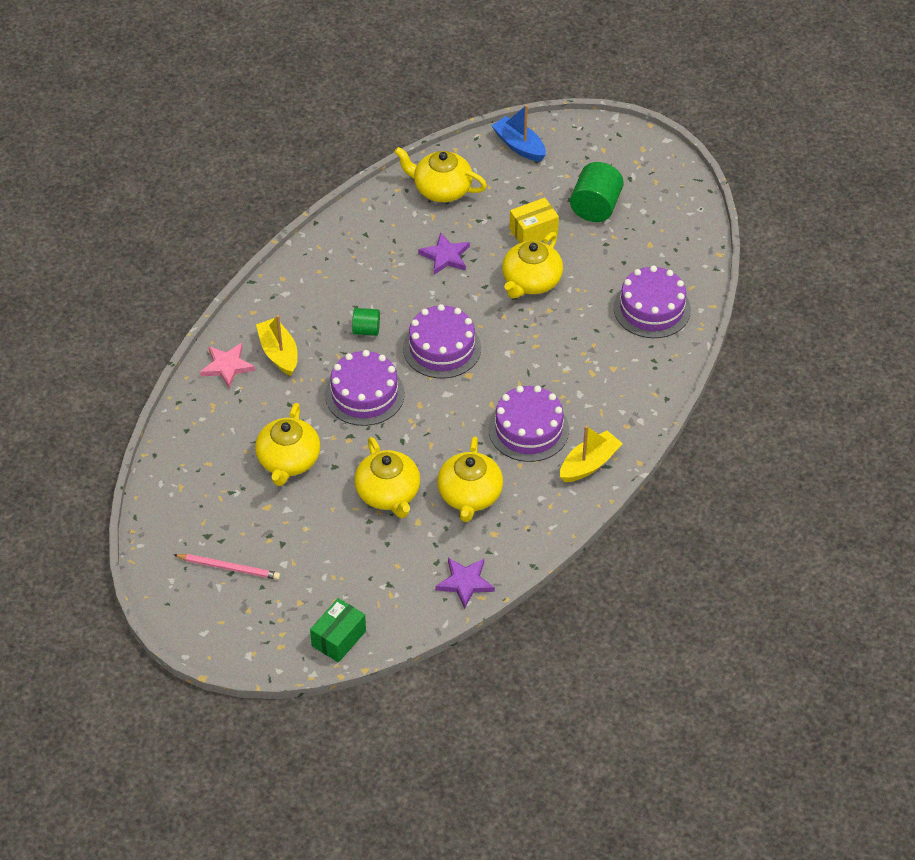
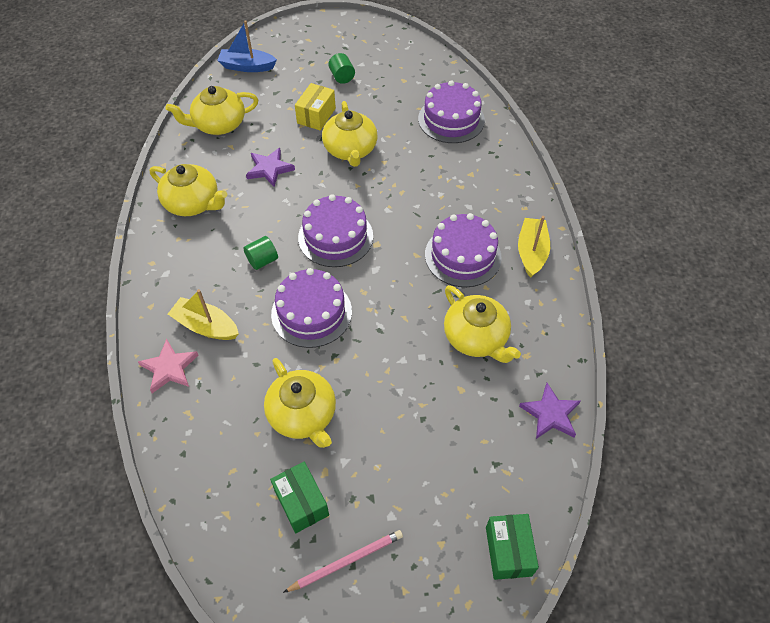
camera: 40 degrees left, 5 degrees up
yellow teapot [355,437,420,518] -> yellow teapot moved to [150,164,227,216]
green cylinder [570,162,624,222] -> green cylinder [328,53,355,84], size x0.57
none -> green box [270,462,329,533]

